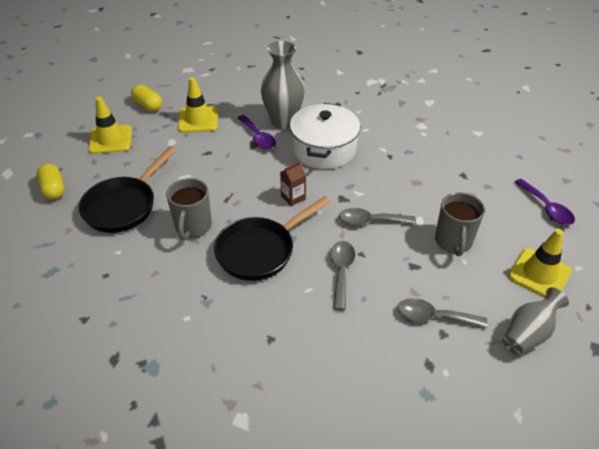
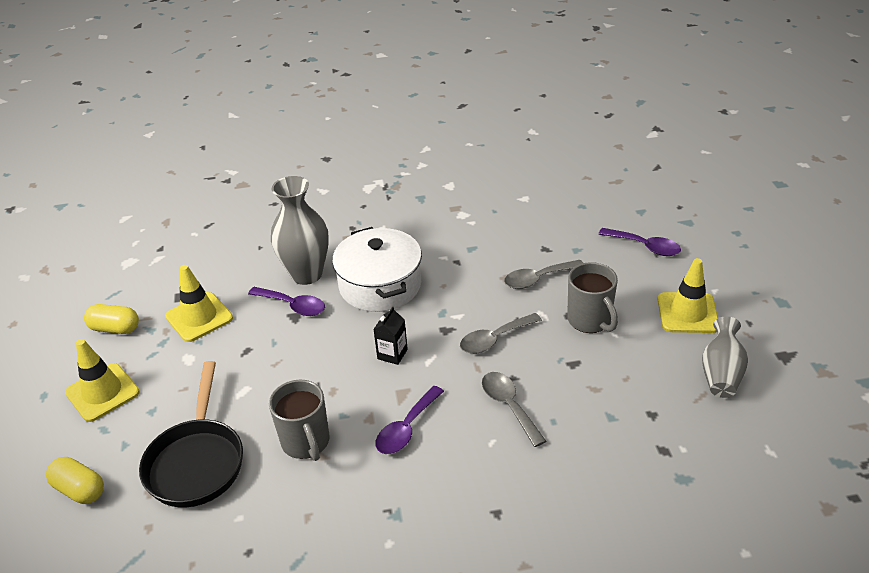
camera: 30 degrees left, 5 degrees down
black pan [214,196,330,281] -> purple spoon [376,386,444,454]
brown carton [280,161,306,206] -> black carton [373,307,408,365]
grey spoon [397,298,487,328] -> grey spoon moved to [504,260,583,289]

